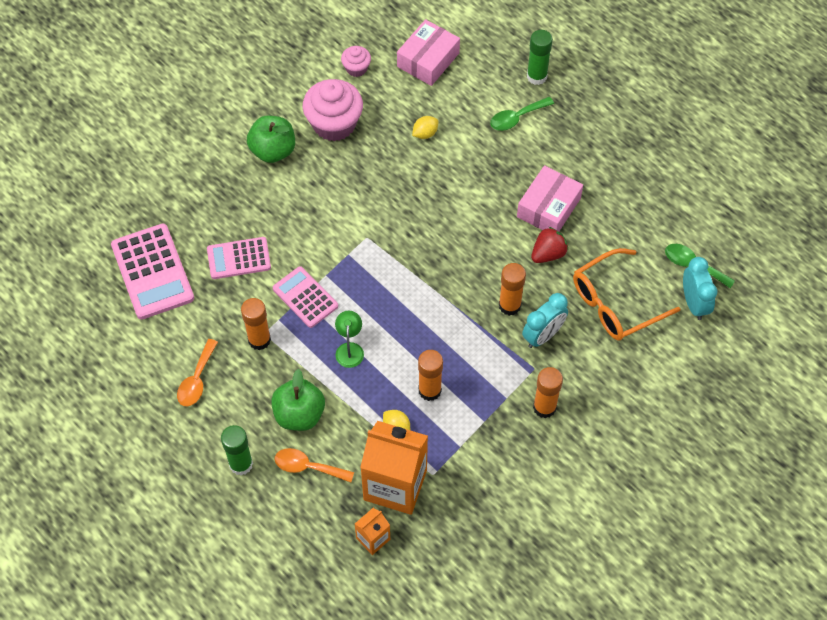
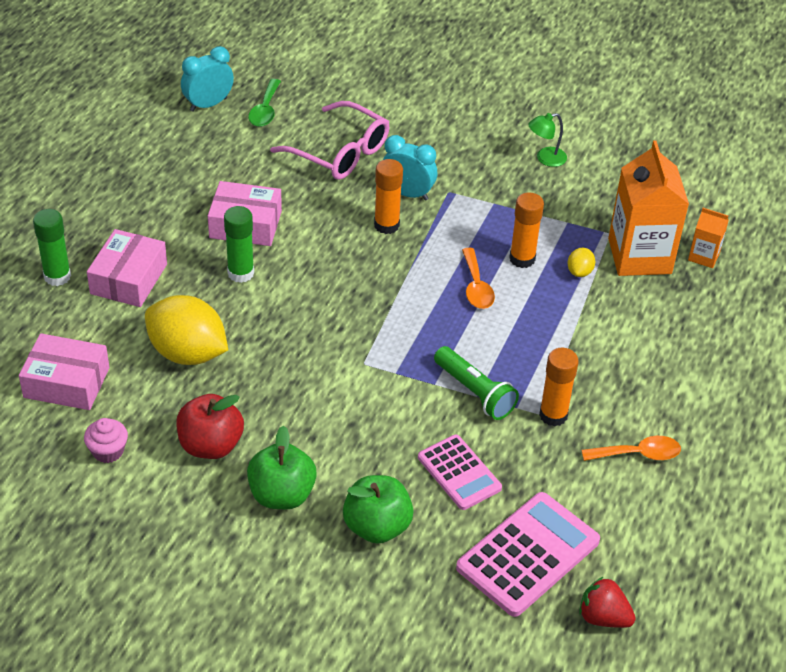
camera: 115 degrees left, 15 degrees down
green glue stick [221,425,253,476] -> green glue stick moved to [224,206,254,283]
green apple [271,369,325,431] -> green apple moved to [343,475,414,544]
pink calculator [273,266,338,328] -> green flashlight [434,346,519,420]
orange spoon [275,448,354,482] -> orange spoon moved to [462,248,495,309]
pink cupcake [303,79,363,141] -> red apple [176,394,244,459]
green lamp [335,311,364,368] -> green lamp moved to [528,113,567,167]
yellow lemon [412,116,438,139] -> yellow lemon [145,295,228,365], size x2.31
green spoon [490,97,554,131] -> pink box [87,229,167,307]
red strawberry [531,227,568,263] -> red strawberry moved to [579,577,636,628]
orange glue stick [533,367,563,418] -> none
orange glasses [573,248,681,341] -> pink glasses [270,101,389,180]
turquoise clock [683,257,717,320] -> turquoise clock moved to [181,46,234,112]

